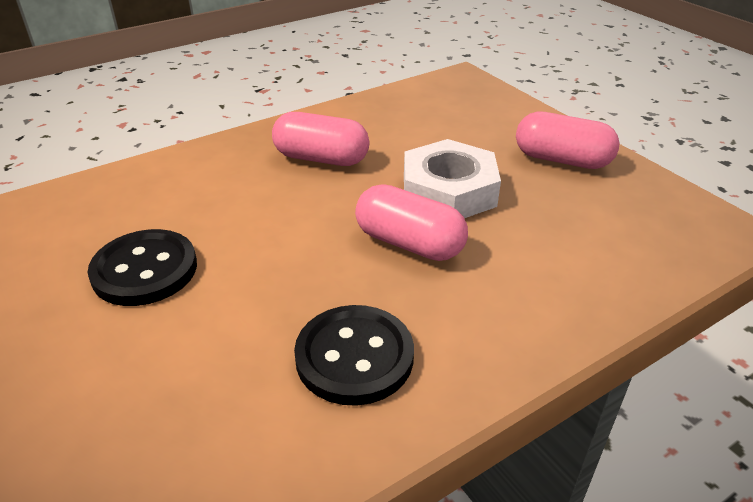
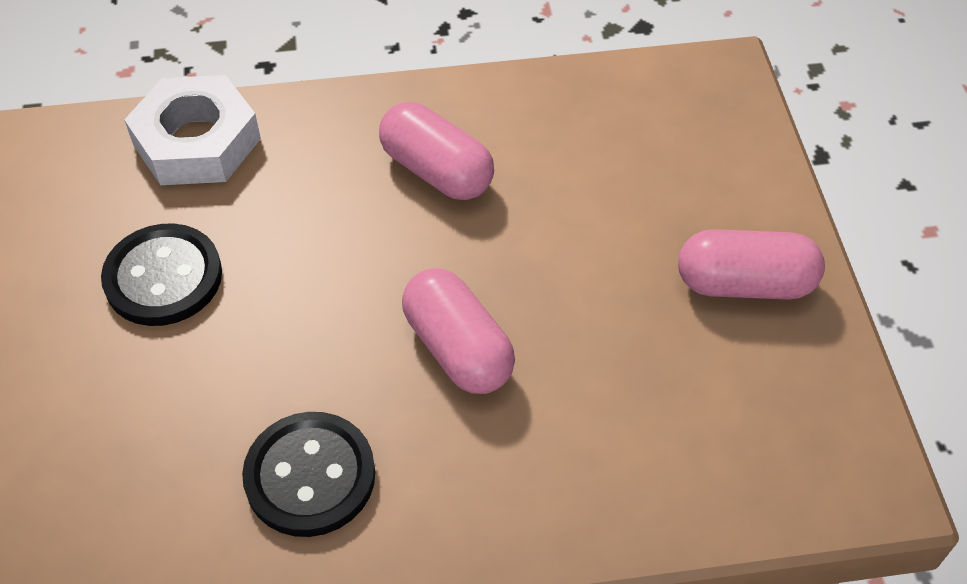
camera: 25 degrees right, 15 degrees up
white nut [404,139,501,218] -> white nut moved to [124,75,261,185]
pink capsule [516,112,620,169] -> pink capsule turned 45 degrees counterclockwise [678,229,825,300]

